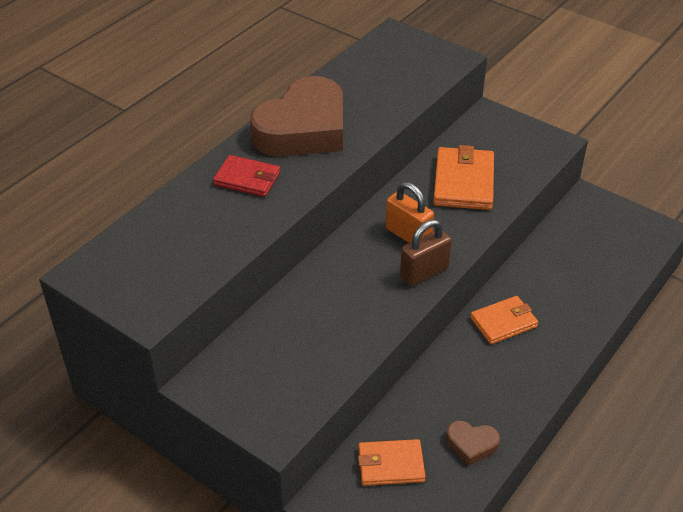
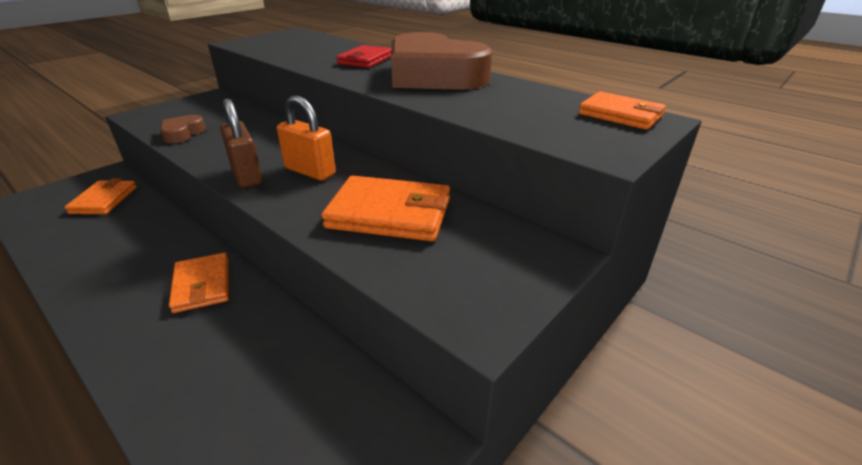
camera: 95 degrees right, 10 degrees down
orange padlock [386,182,434,243] -> orange padlock turned 75 degrees clockwise [277,96,336,181]
brown heart [446,421,500,466] -> brown heart moved to [160,115,206,143]
none -> orange wallet [578,91,666,130]

